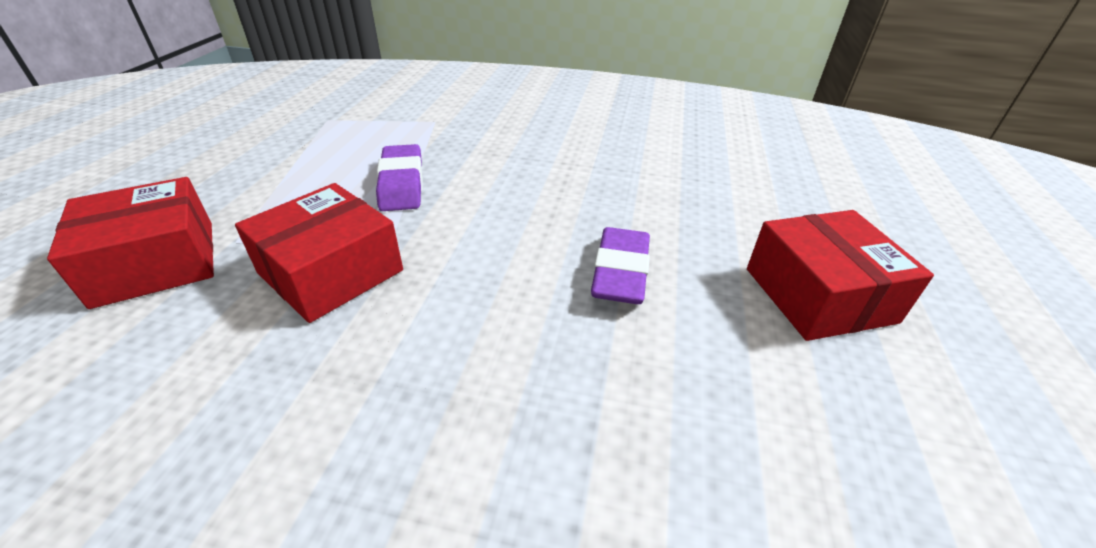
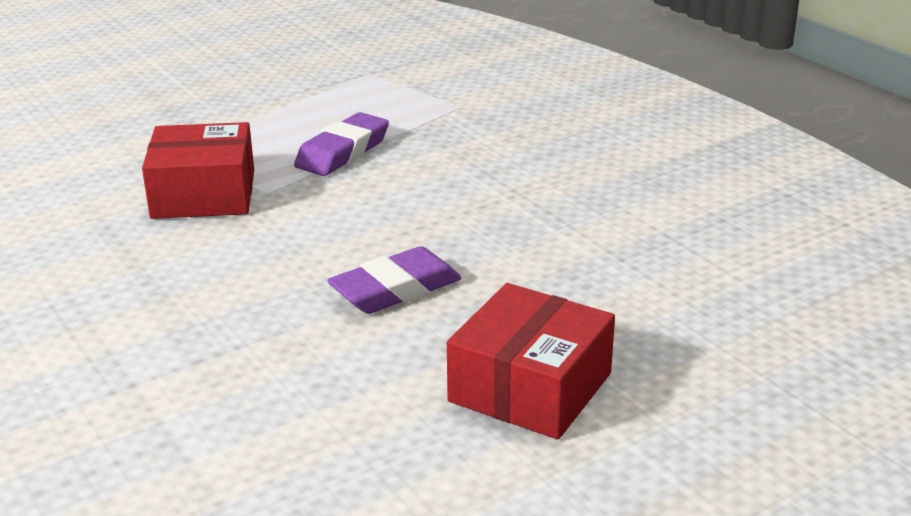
camera: 45 degrees right, 10 degrees down
red box [47,177,214,309] -> none

